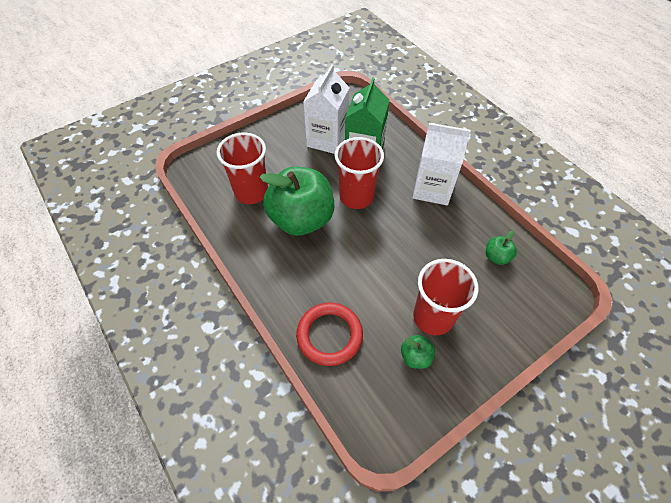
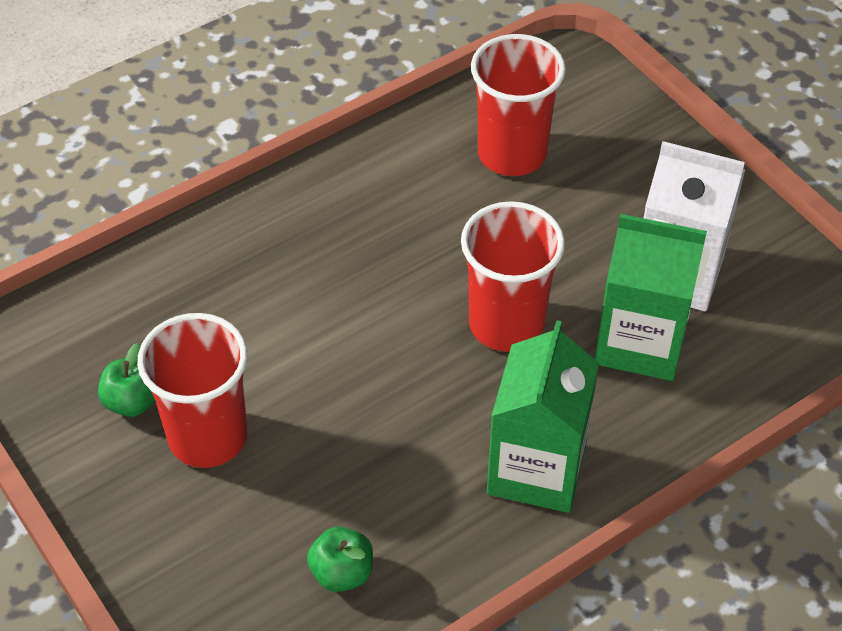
camera: 90 degrees right, 5 degrees down
green apple [259,167,334,236] -> none
red ring [296,303,363,366] -> none
white carton [412,123,471,205] -> green carton [487,320,599,513]

